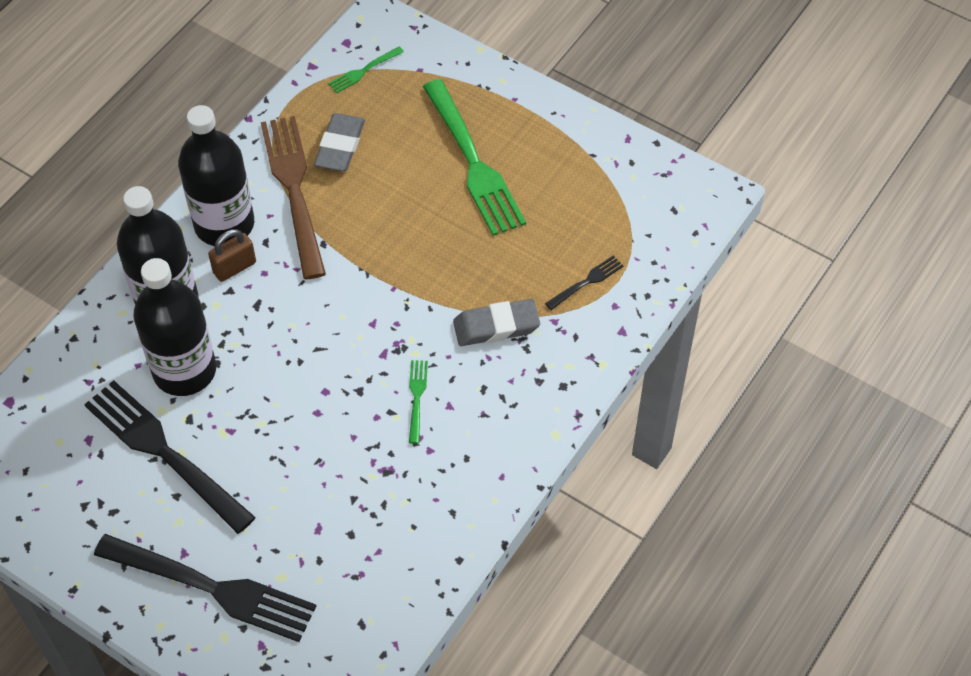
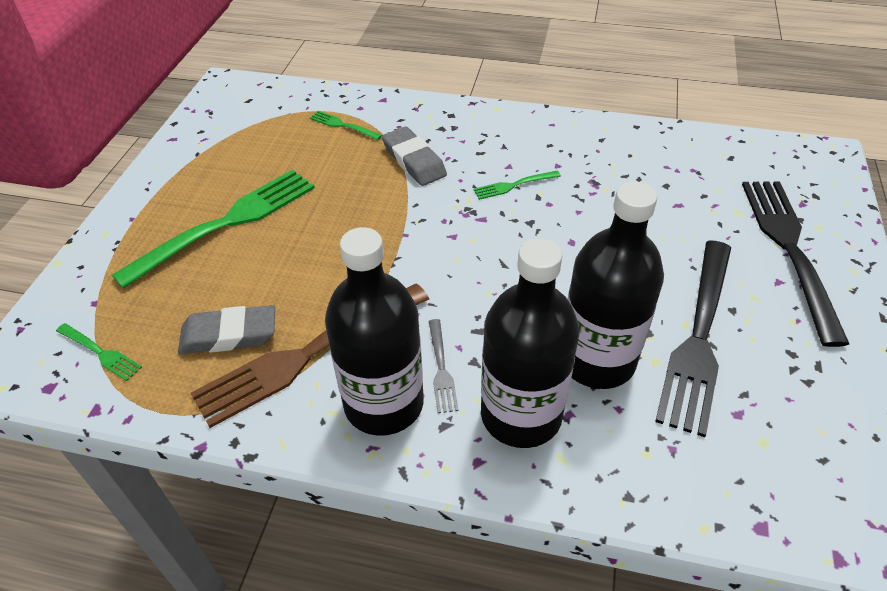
camera: 110 degrees left, 10 degrees down
brown padlock [208,229,256,282] -> grey fork [428,319,459,413]
black fork [545,256,624,310] -> green fork [310,111,382,140]

